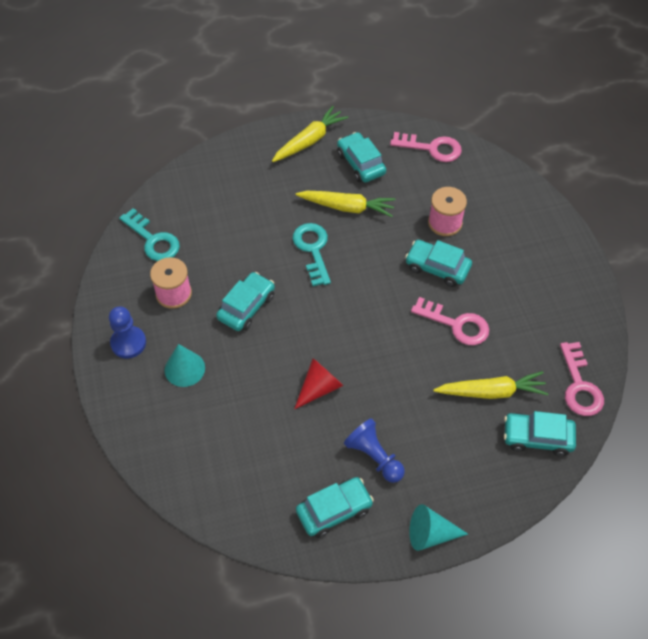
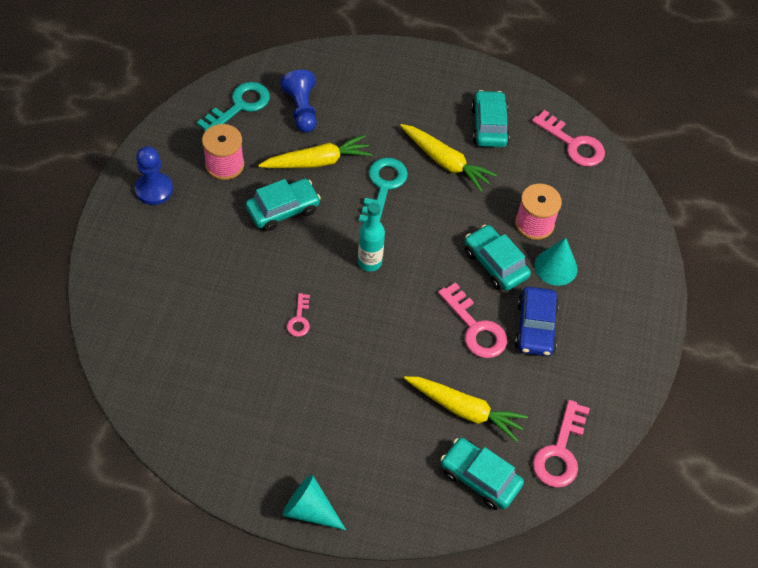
camera: 25 degrees right, 0 degrees up
turquoise key [119,208,180,261] -> turquoise key turned 120 degrees counterclockwise [197,82,270,132]
turquoise cone [165,344,205,387] -> turquoise cone moved to [534,238,578,286]
yellow carrot [272,106,348,162] -> yellow carrot moved to [258,135,372,168]
red cone [294,358,343,409] -> pink key [287,293,310,337]
turquoise car [296,477,374,538] -> none
blue pawn [344,418,405,483] -> blue pawn moved to [280,70,317,133]
none -> turquoise bottle [358,202,385,272]
none -> blue car [515,287,559,356]

